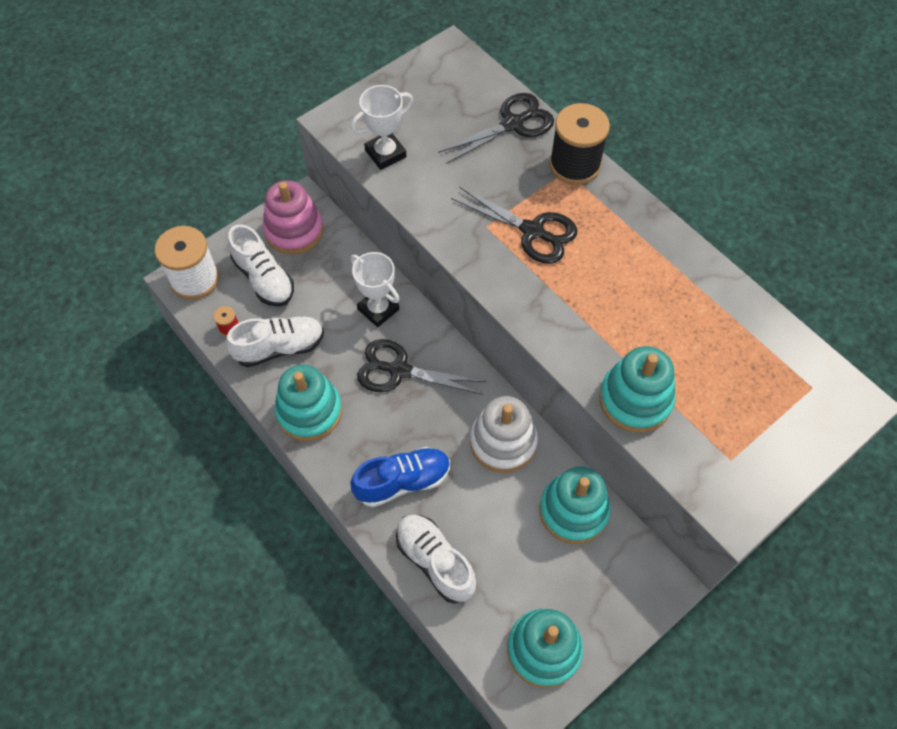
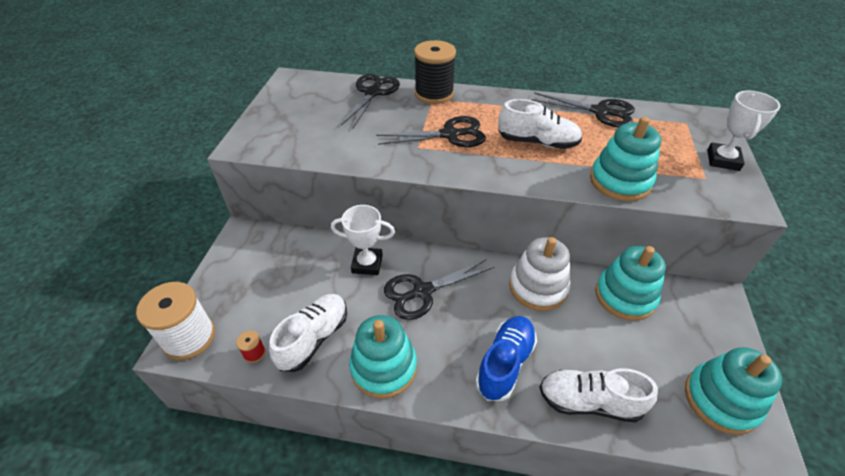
camera: 40 degrees left, 15 degrees down
white shoe [228,224,294,307] -> white shoe moved to [498,99,582,149]
pink stacking toy [263,180,323,254] -> none
white trophy [351,85,413,170] -> white trophy moved to [707,91,780,171]
none -> black scissors [531,92,635,127]

